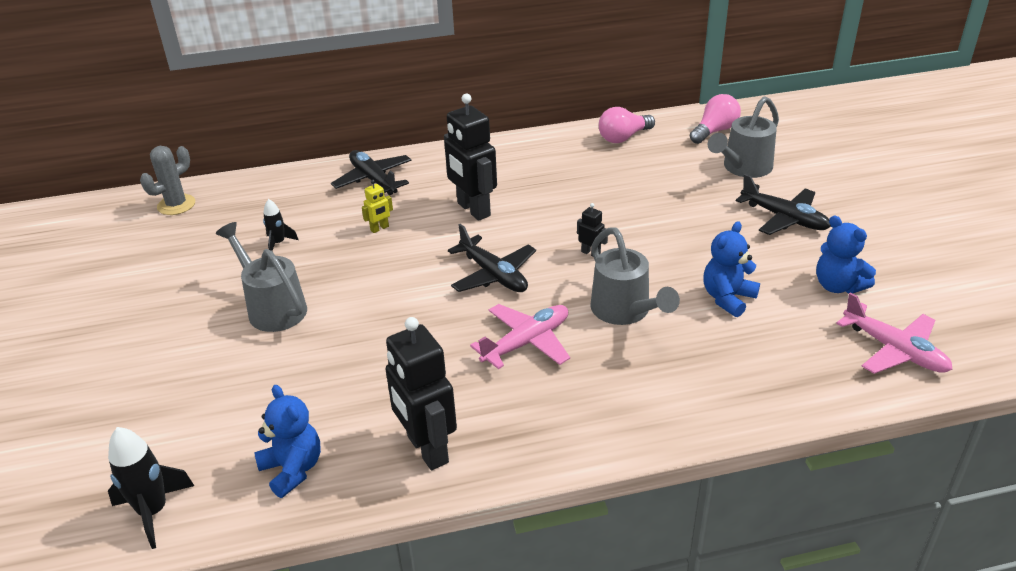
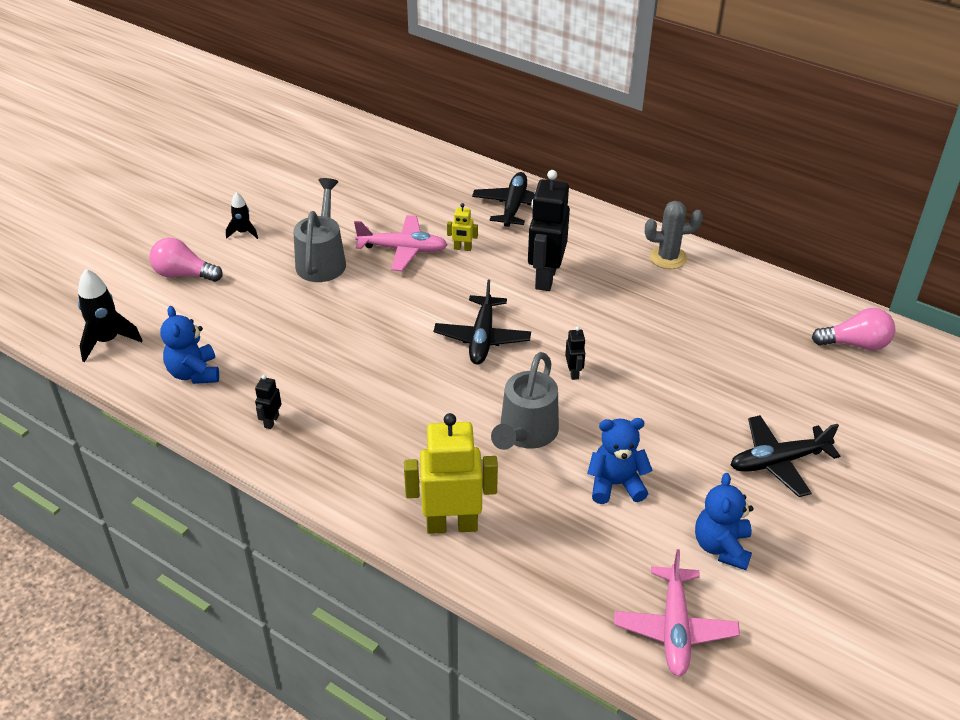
camera: 45 degrees right, 5 degrees up
grey cactus [140,146,195,215] -> grey cactus moved to [645,201,703,269]
blue teddy bear [254,385,321,498] -> blue teddy bear turned 150 degrees clockwise [160,306,219,384]
black rocket [263,199,299,251] -> black rocket moved to [226,192,258,239]
black robot [386,317,457,470] -> black robot [255,375,281,429], size x0.44
pink plane [470,304,570,369] -> pink plane moved to [354,215,448,271]
pink light bulb [599,107,655,143] -> pink light bulb moved to [150,238,223,282]
grey watering can [708,96,779,178] -> none
black plane [736,174,831,235] -> black plane turned 75 degrees clockwise [731,415,840,497]
none -> yellow robot [404,413,498,534]

